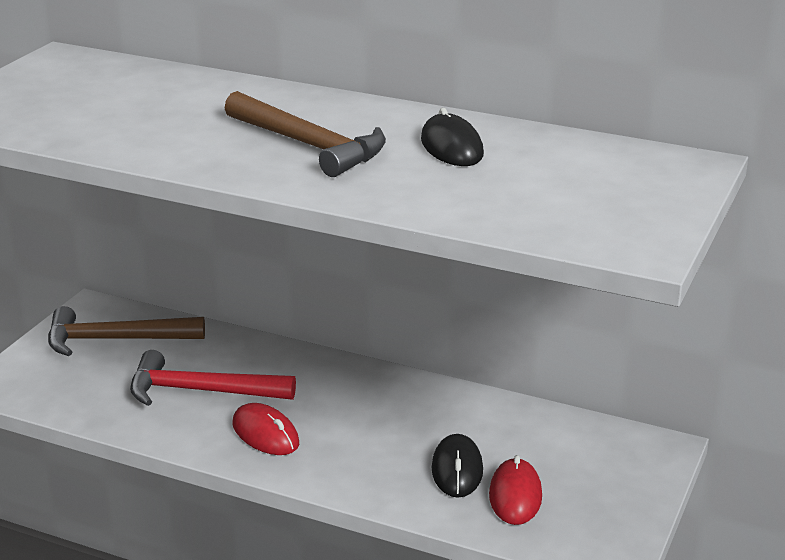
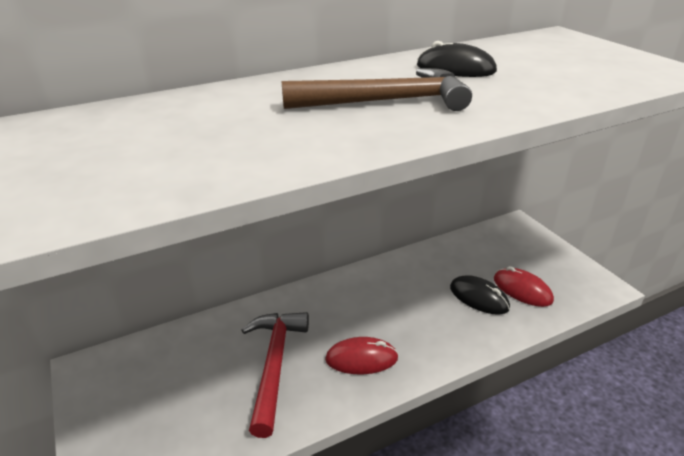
camera: 50 degrees left, 5 degrees up
brown hammer [48,306,205,356] -> none
red hammer [130,350,296,406] -> red hammer turned 135 degrees clockwise [242,312,309,438]

